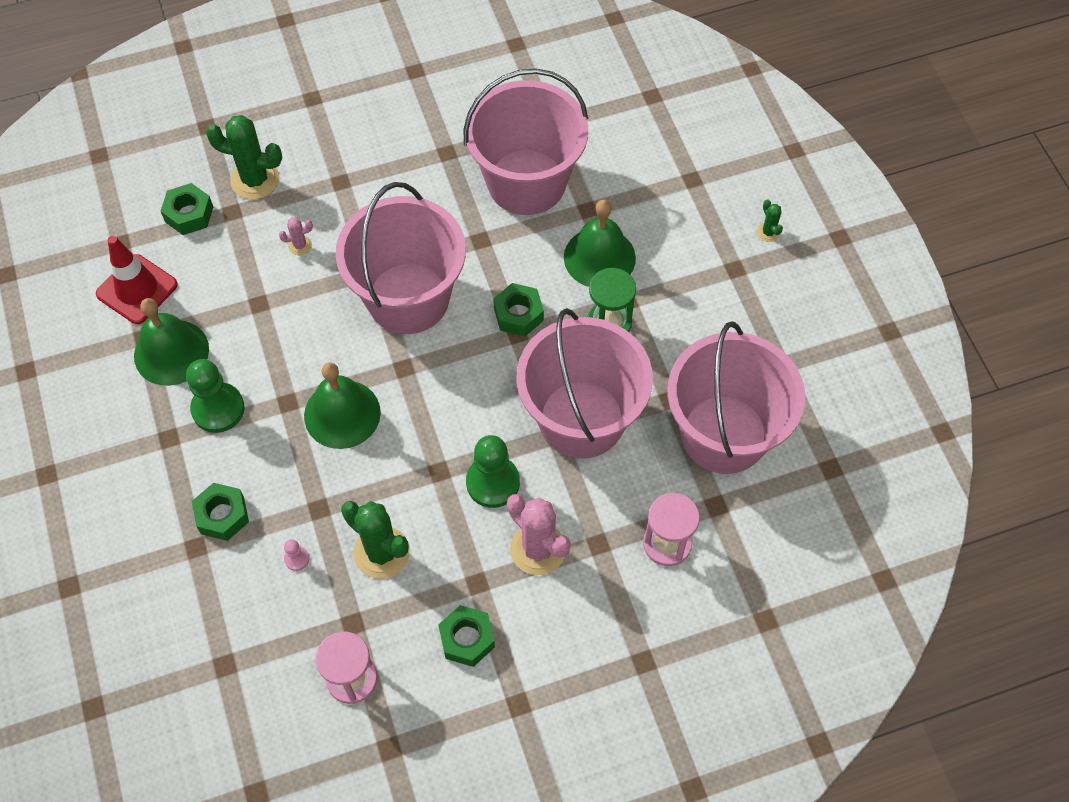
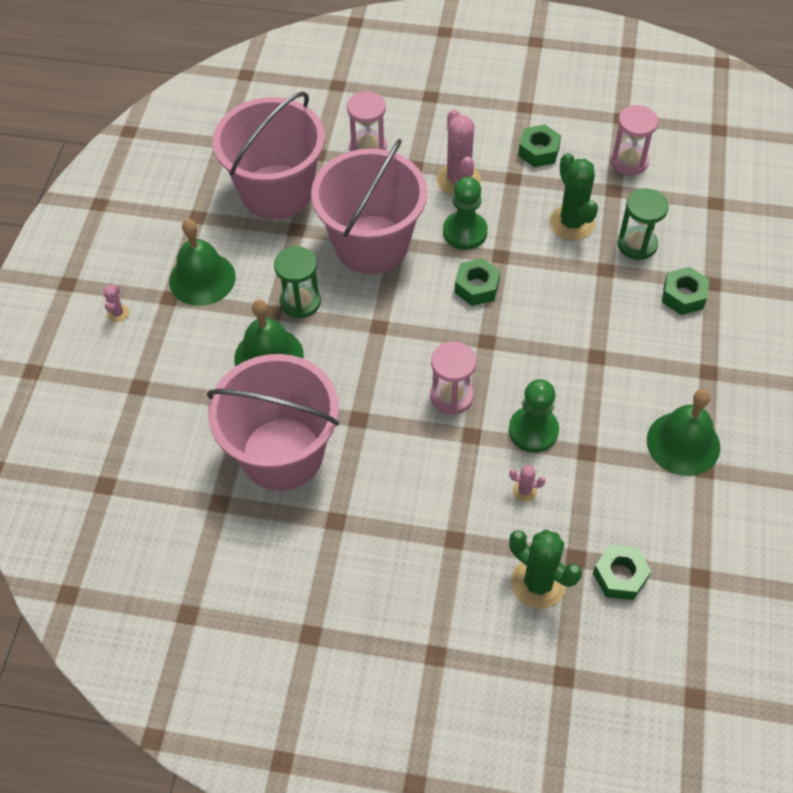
camera: 150 degrees left, 5 degrees down
red traffic cone [96,236,178,324] -> none
green pawn [186,359,245,433] -> green pawn moved to [509,379,559,453]
pink pawn [284,539,309,571] -> green hourglass [617,189,669,260]
green bell [304,362,381,449] -> green bell moved to [169,219,236,306]
pink bucket [335,182,466,334] -> pink hourglass [430,342,476,415]
green nut [493,283,544,336] -> green nut moved to [454,258,500,306]
green cactus [757,199,783,242] -> pink cactus [103,285,129,322]

